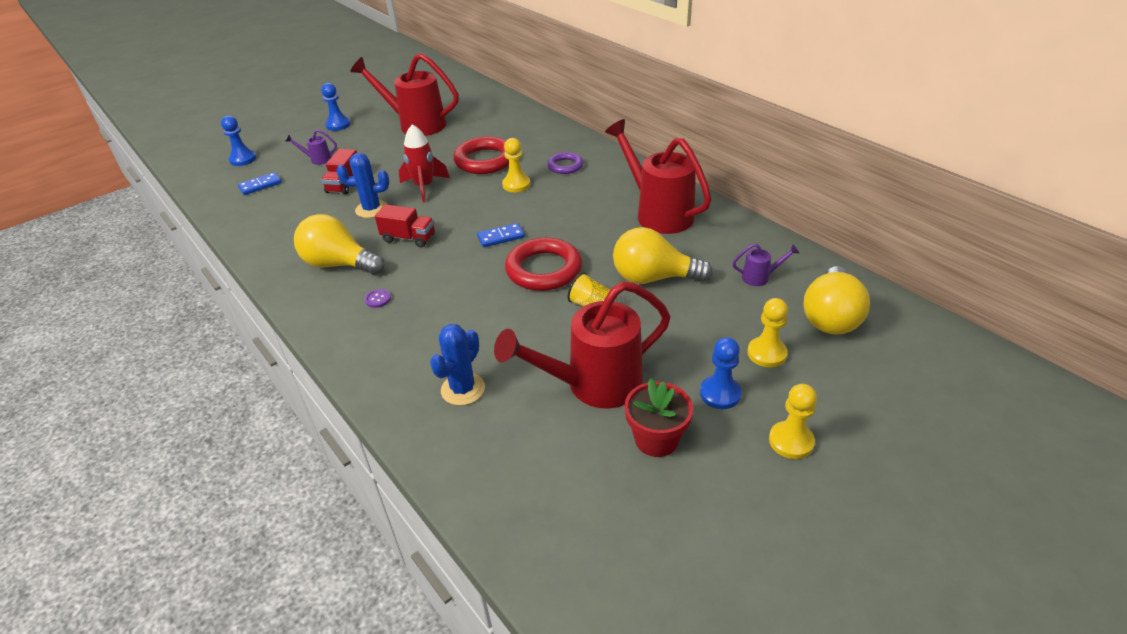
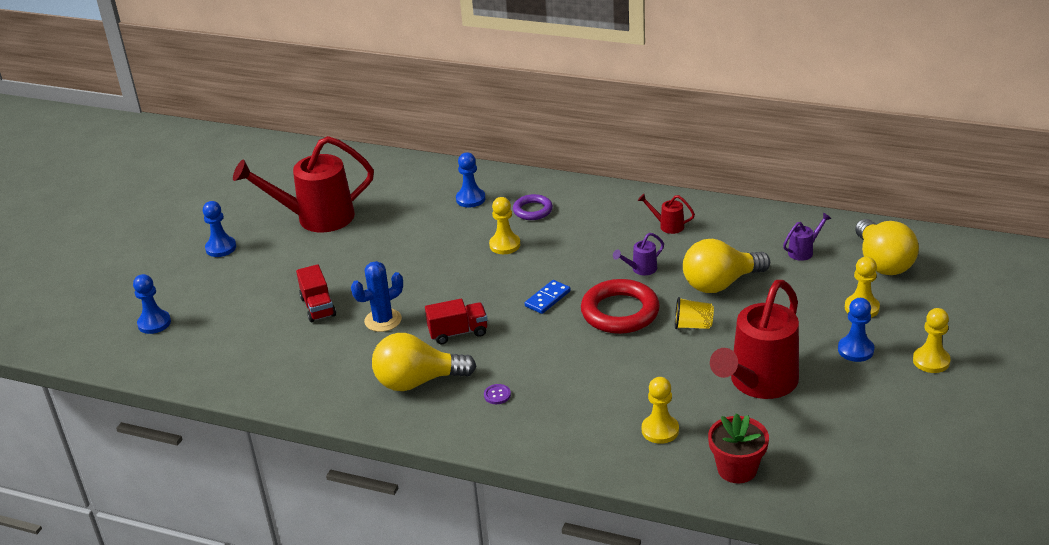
camera: 30 degrees left, 5 degrees down
blue domino [238,172,282,195] -> none
purple watering can [285,129,337,165] -> purple watering can moved to [613,233,664,275]
red rocket [399,124,450,202] -> none
blue cactus [430,324,485,406] -> yellow pawn [642,377,679,444]
red ring [453,136,509,174] -> none
red watering can [605,119,712,234] -> red watering can [638,194,695,234], size x0.41
red flower pot [624,378,693,457] -> red flower pot moved to [708,413,769,483]
none -> blue pawn [456,152,485,208]

